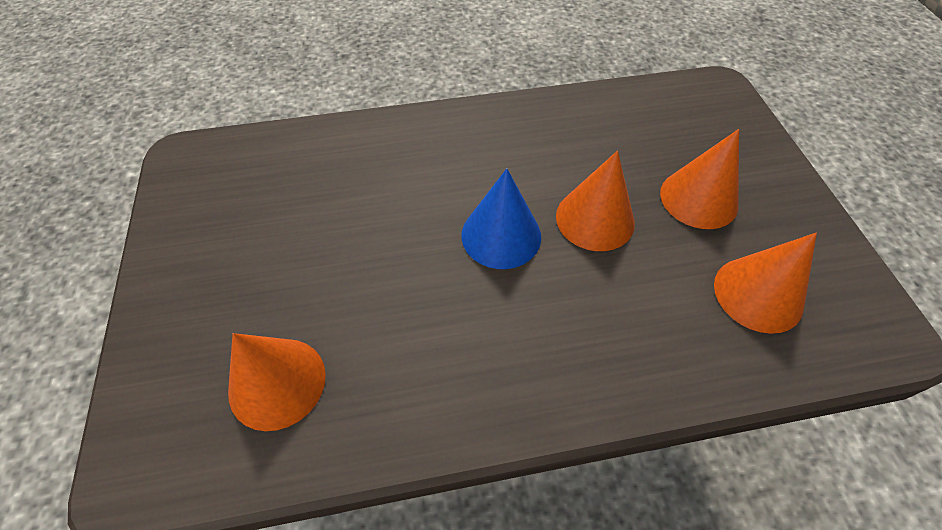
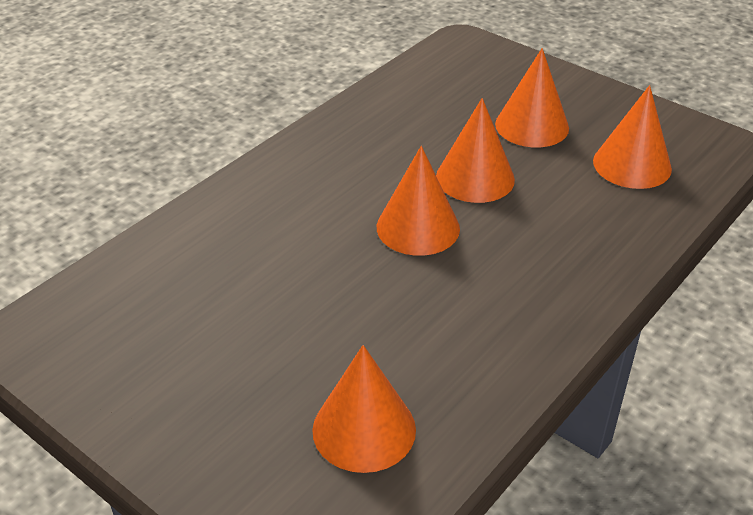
camera: 40 degrees left, 15 degrees down
blue cone [461,168,541,269] -> orange cone [377,146,460,256]

